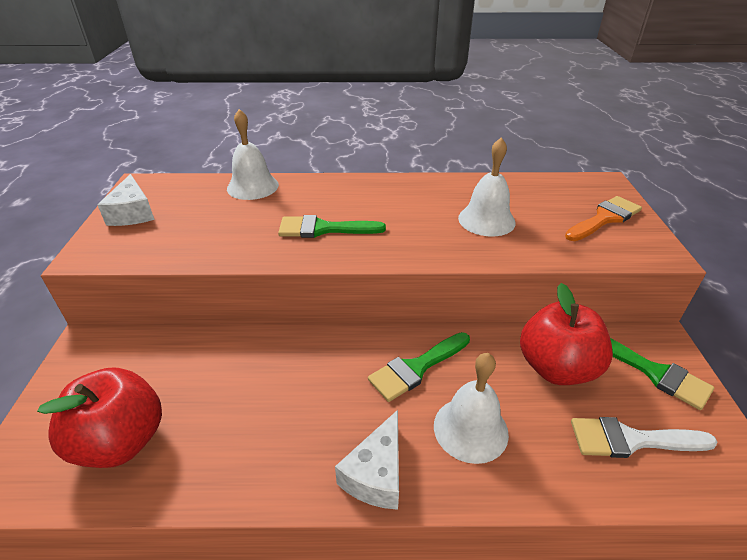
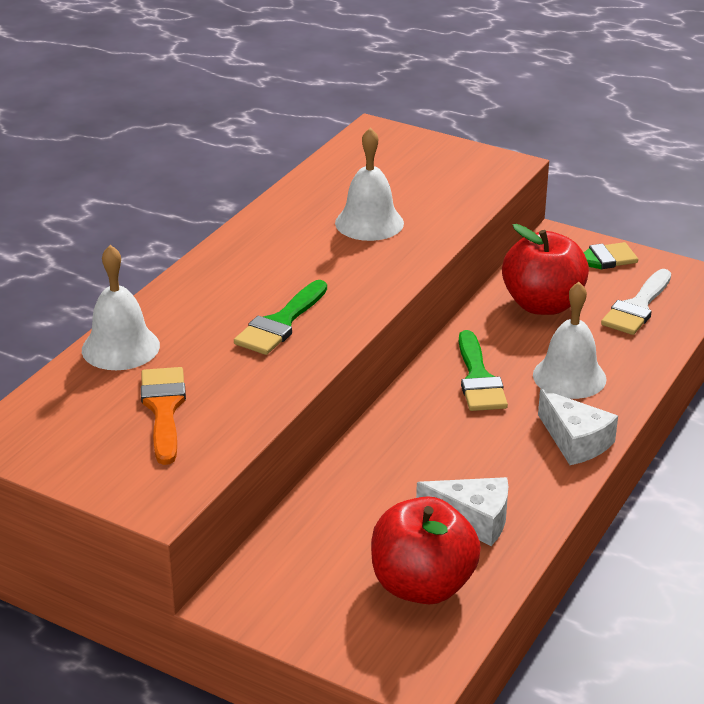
camera: 60 degrees left, 5 degrees down
white cheese [97,174,155,226] -> white cheese moved to [416,477,508,546]
orange brush [565,196,642,241] -> orange brush moved to [141,367,186,465]

